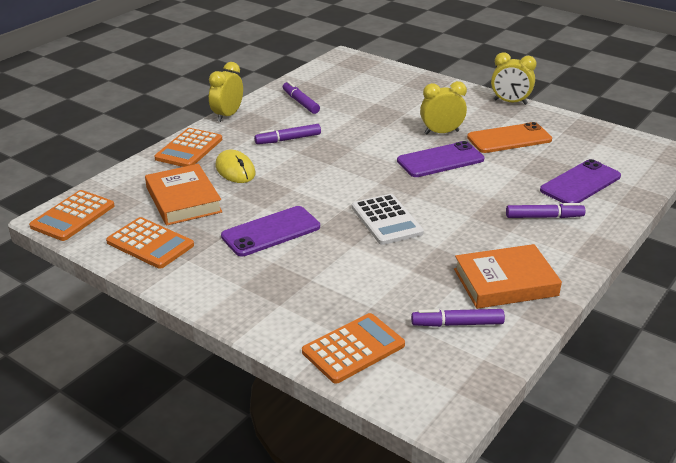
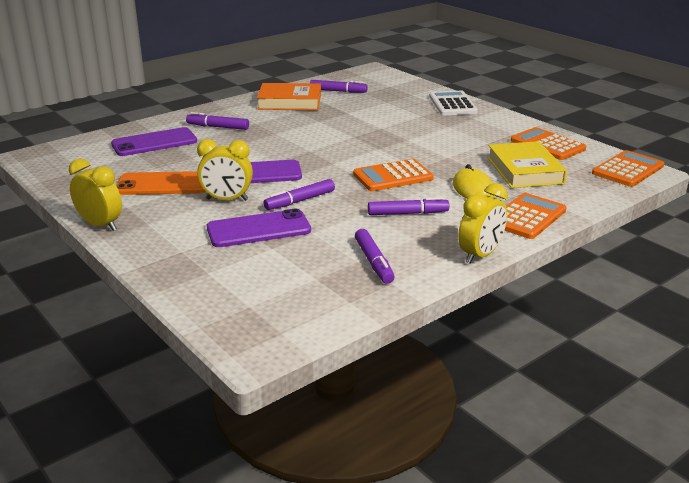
camera: 165 degrees left, 5 degrees down
orange book [145,164,223,226] -> yellow book [487,141,567,188]
purple phone [221,206,320,257] -> purple phone moved to [207,209,311,247]
orange calculator [302,313,405,384] -> orange calculator moved to [353,159,434,191]
white calculator [352,194,424,245] -> white calculator moved to [429,91,478,115]
none -> purple marker [263,179,335,210]

